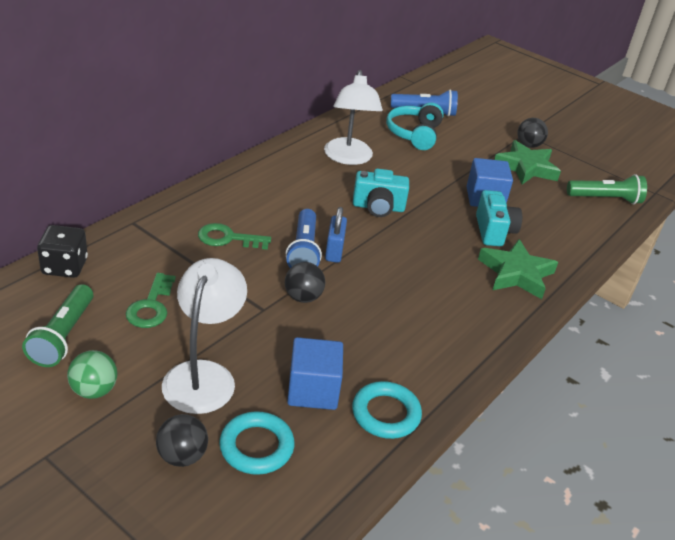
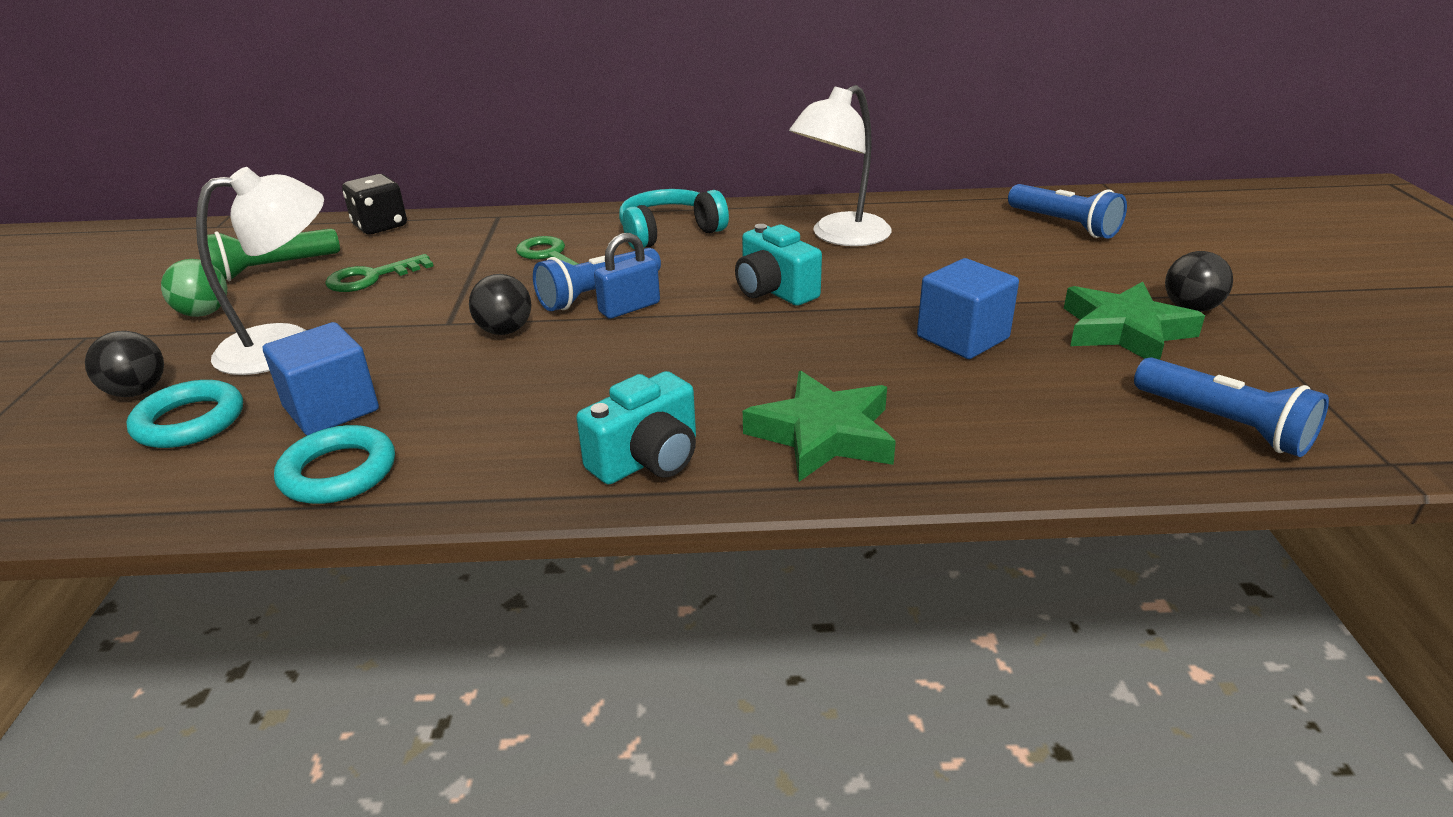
camera: 55 degrees right, 5 degrees down
turquoise headphones [386,103,444,150] -> turquoise headphones moved to [619,189,729,249]
turquoise camera [476,190,522,246] -> turquoise camera moved to [576,371,696,485]
green flashlight [567,174,647,204] -> blue flashlight [1134,357,1329,457]

